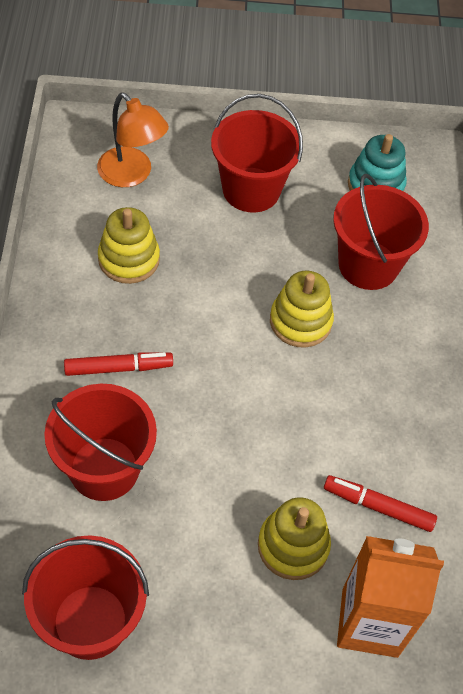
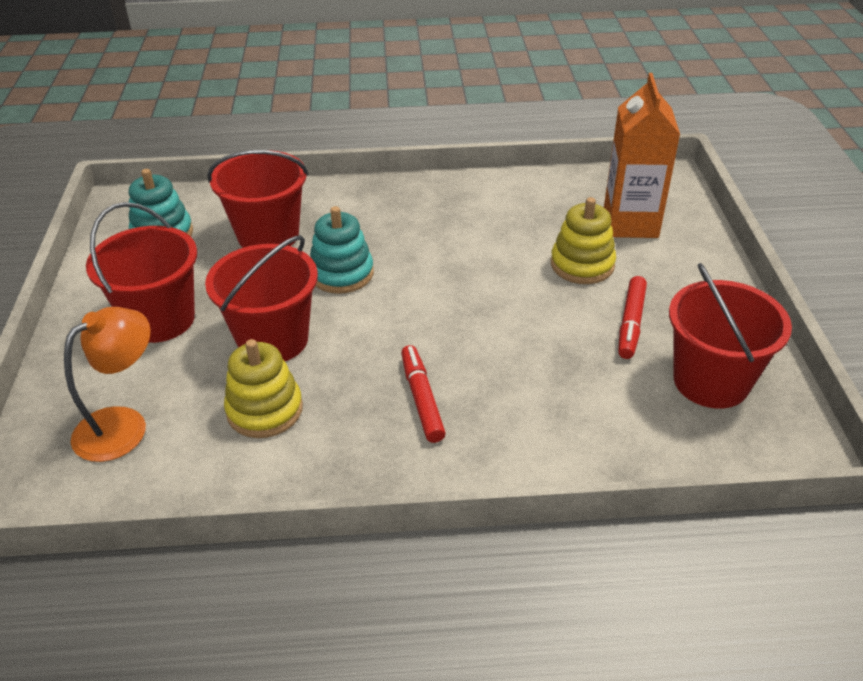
camera: 90 degrees left, 15 degrees down
red bucket [44,384,157,501] -> red bucket moved to [205,235,318,361]
yellow stacking toy [270,270,334,348] -> turquoise stacking toy [310,206,374,294]
red marker [324,475,437,532] -> red marker moved to [618,276,647,359]

